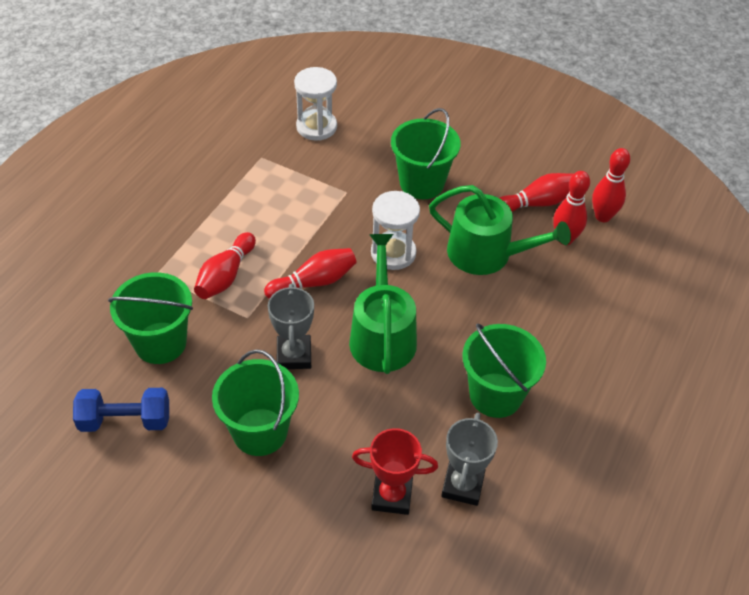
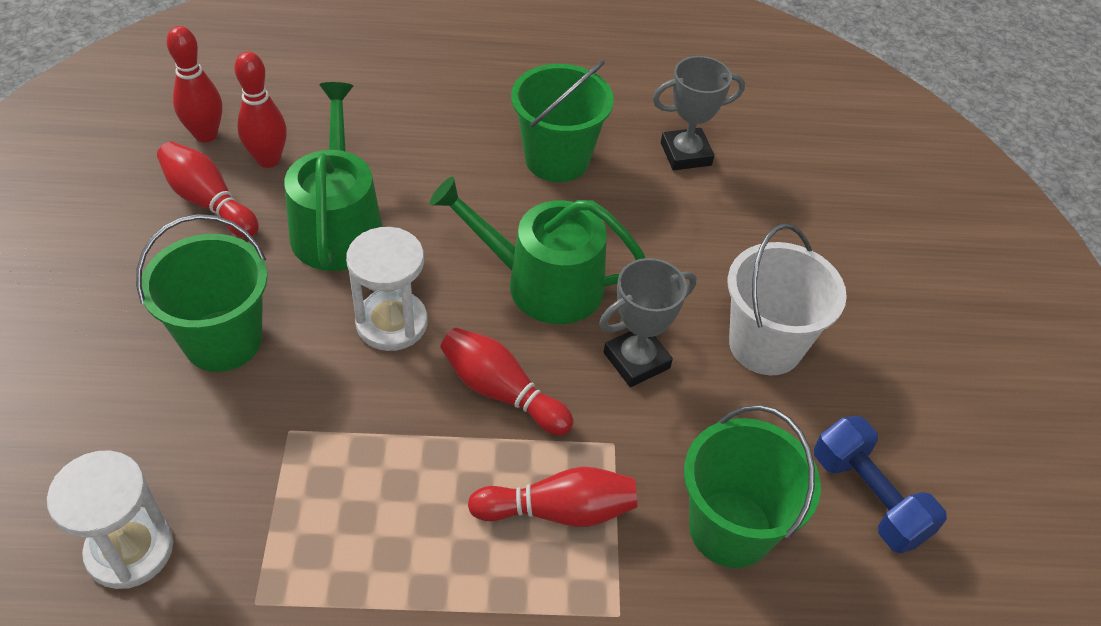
camera: 120 degrees left, 0 degrees up
green bucket [212,349,299,456] -> white bucket [728,224,847,375]
green watering can [349,234,417,374] -> green watering can turned 45 degrees clockwise [429,177,645,324]
red trophy [352,428,438,515] -> none

